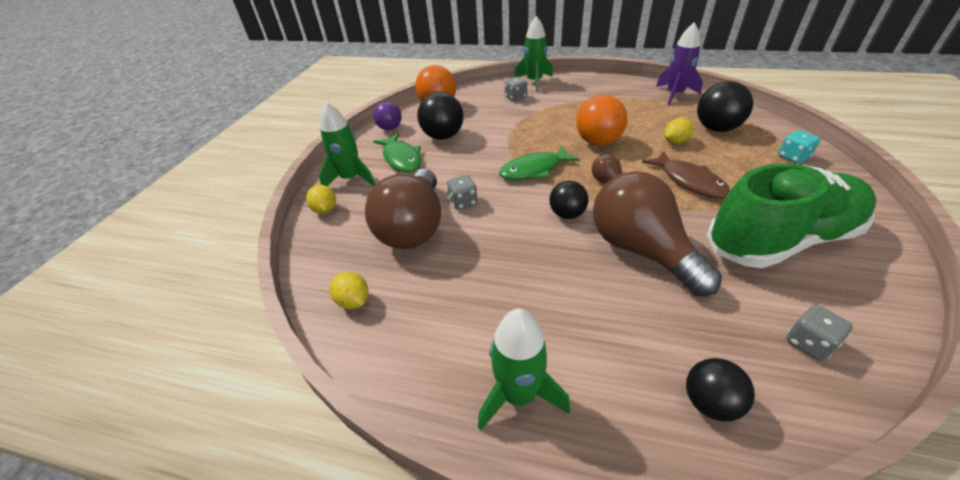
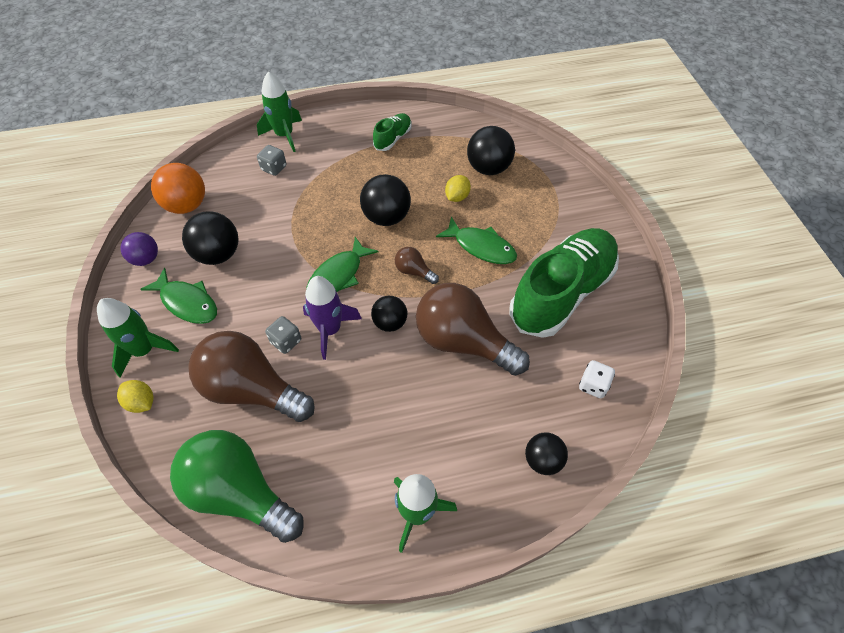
camera: 30 degrees left, 15 degrees up
yellow lemon [330,272,368,309] -> green light bulb [170,430,304,543]
brown light bulb [365,169,441,249] -> brown light bulb turned 135 degrees clockwise [188,331,315,422]
orange ball [576,95,627,146] -> black ball [360,174,411,226]
brown fish [642,151,730,198] -> green fish [436,217,517,264]
purple rocket [656,22,703,105] -> purple rocket moved to [303,276,362,360]
turquoise dice [778,130,820,163] -> none
grey dice [786,305,853,361] -> white dice [579,360,615,398]
none -> green shoe [373,113,412,151]

